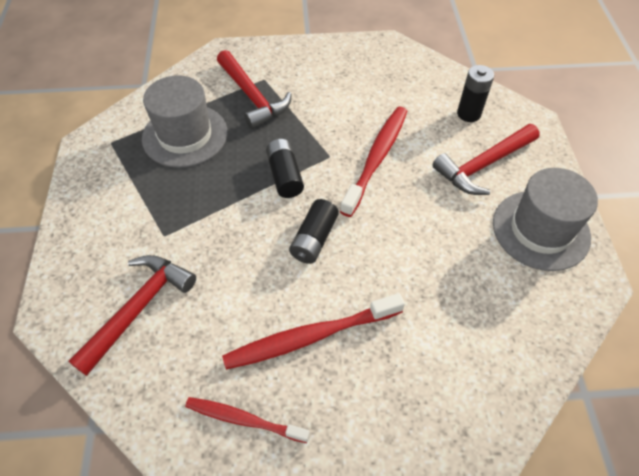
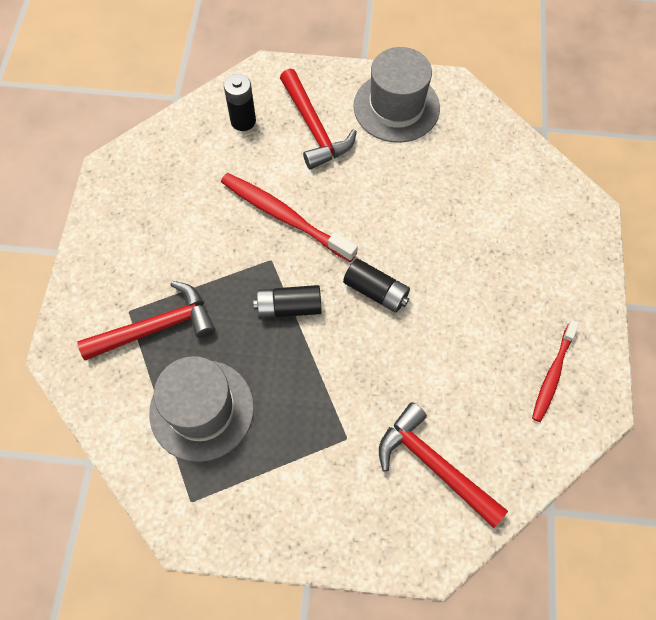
camera: 80 degrees left, 10 degrees up
red toothbrush [222,293,405,370] -> none

